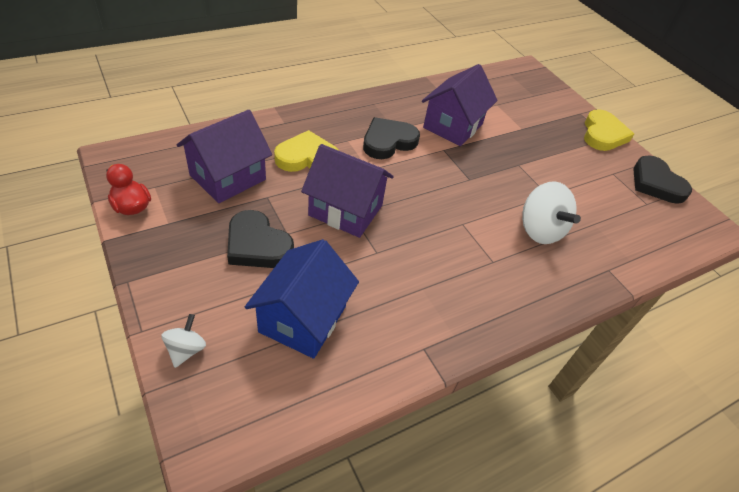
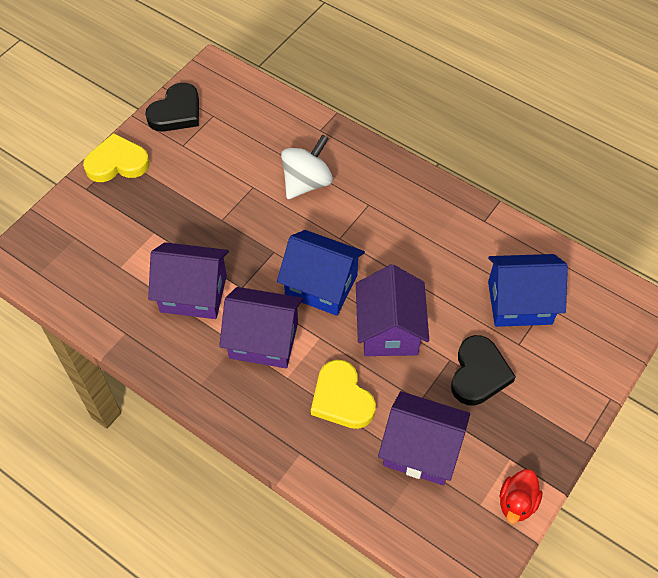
camera: 110 degrees left, 10 degrees up
white spinning top [161,314,206,368] -> none
black heart [363,117,420,159] -> purple house [219,287,303,368]
none -> blue house [277,230,365,316]

